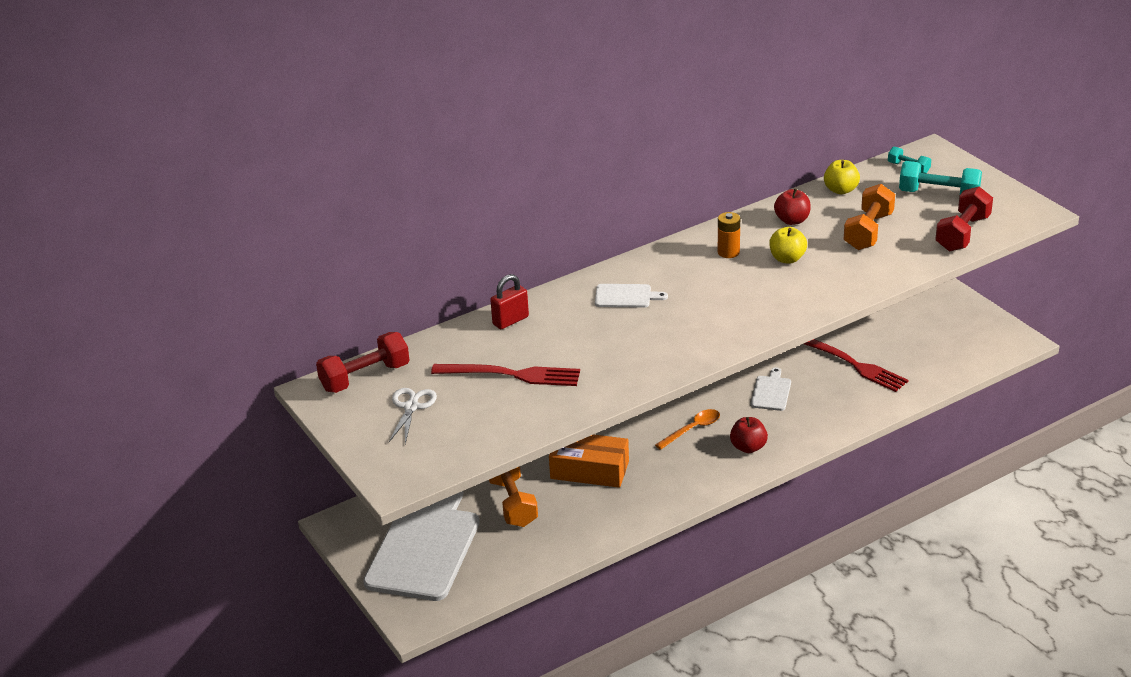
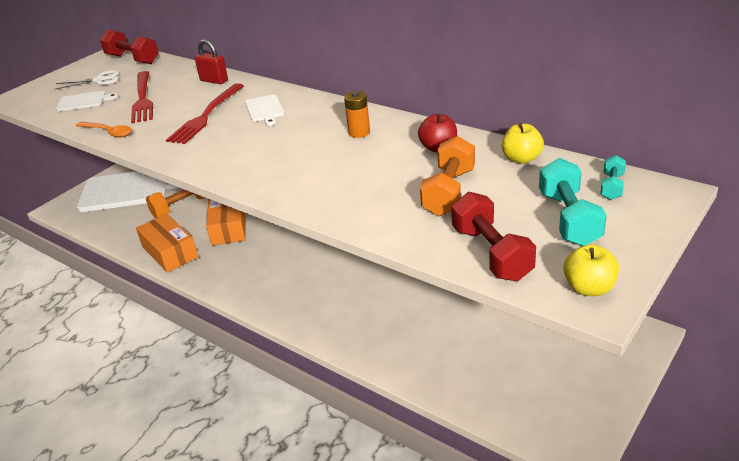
camera: 70 degrees right, 0 degrees up
orange spoon [655,409,720,450] -> orange spoon moved to [76,122,132,138]
red apple [730,417,768,453] -> none
white cutting board [751,367,791,411] -> white cutting board moved to [56,91,118,111]
yellow apple [769,227,807,264] -> yellow apple moved to [563,244,619,296]
red fork [804,339,908,392] -> red fork moved to [166,83,244,144]
orange dumbbell [844,184,895,250] -> orange dumbbell turned 75 degrees counterclockwise [420,136,475,216]
red dumbbell [935,186,993,252] -> red dumbbell turned 60 degrees clockwise [451,192,536,281]
none -> orange box [136,214,198,273]

